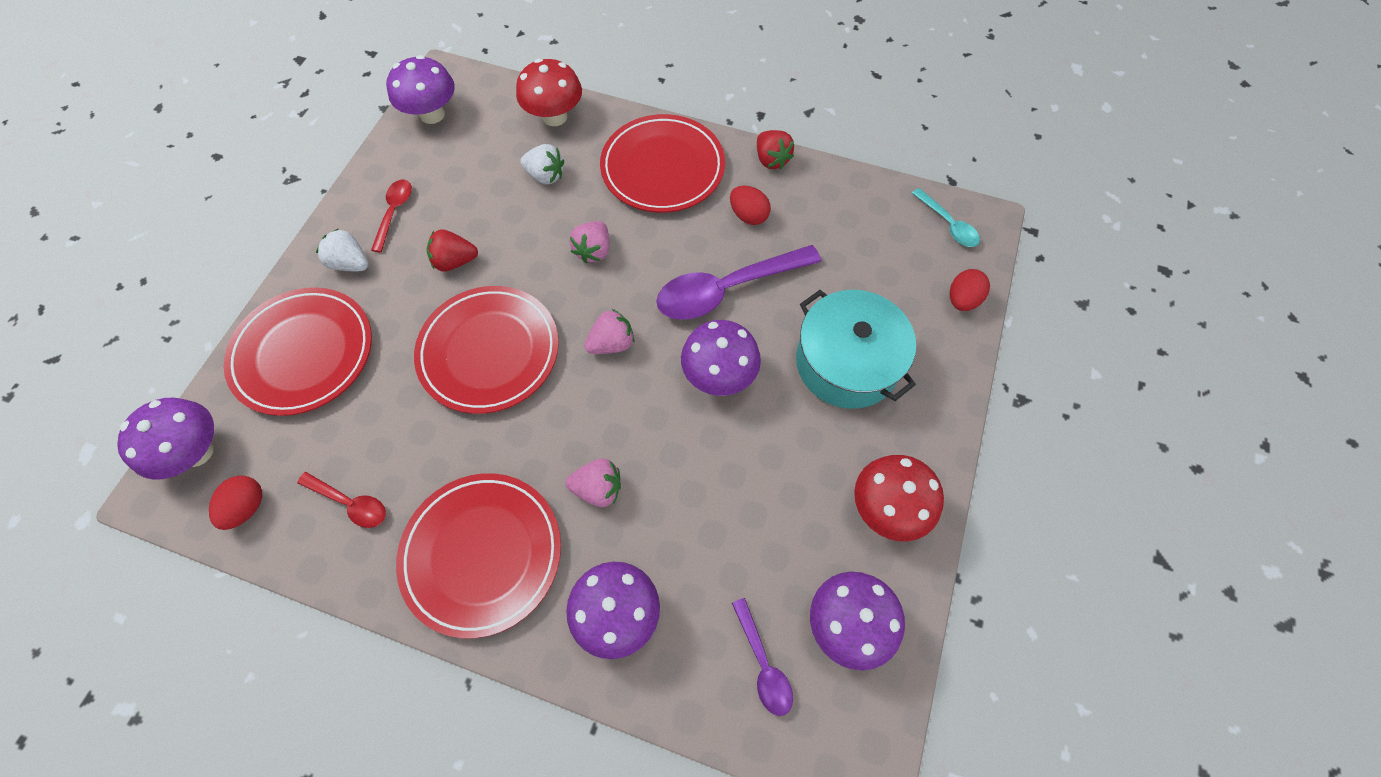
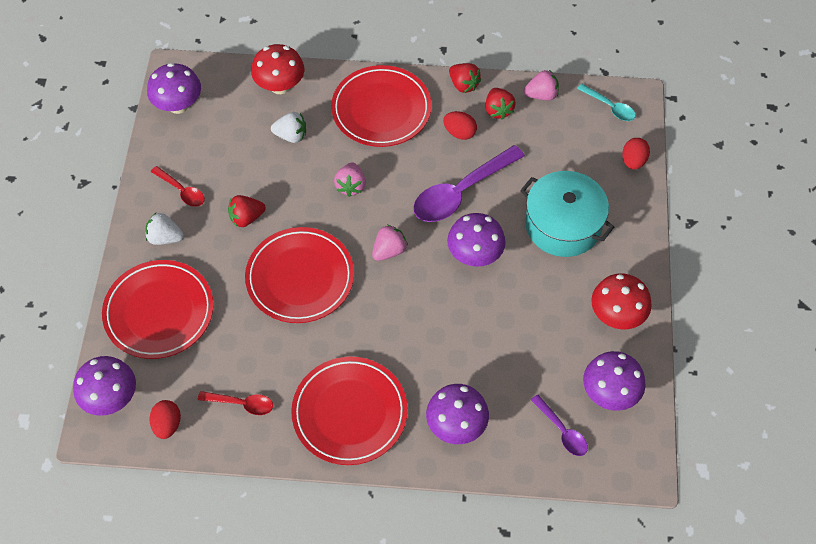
camera: 15 degrees left, 5 degrees down
red spoon [371,180,412,252] -> red spoon turned 135 degrees clockwise [151,166,205,207]
pink strawberry [566,459,621,507] -> pink strawberry moved to [523,70,559,100]
none -> red strawberry [485,88,516,120]

